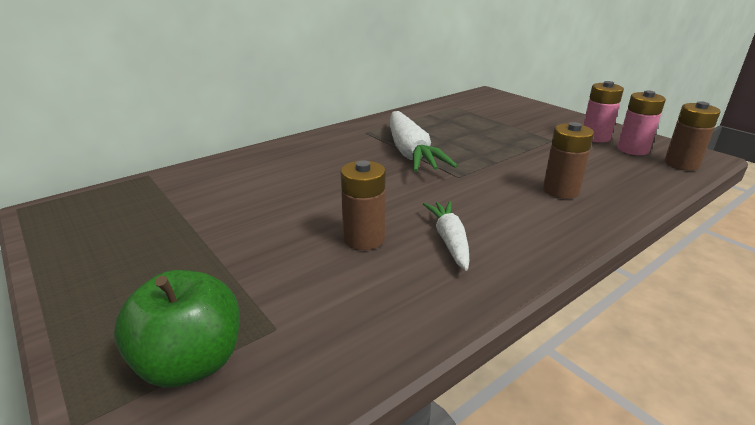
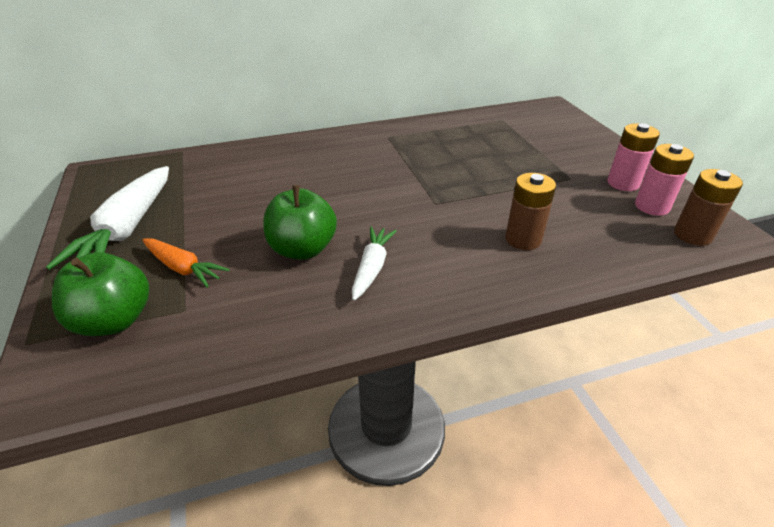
camera: 20 degrees right, 10 degrees up
brown battery [341,160,385,250] -> green apple [263,185,337,260]
white carrot [390,111,458,172] -> white carrot moved to [46,166,169,270]
none -> orange carrot [143,238,230,287]

